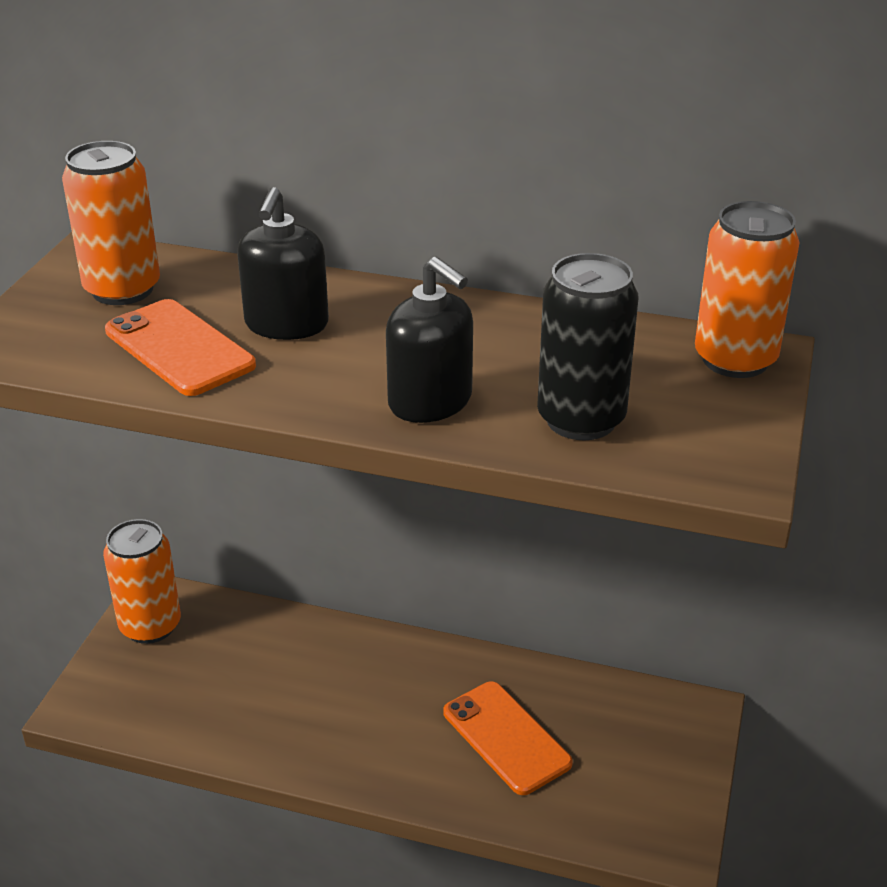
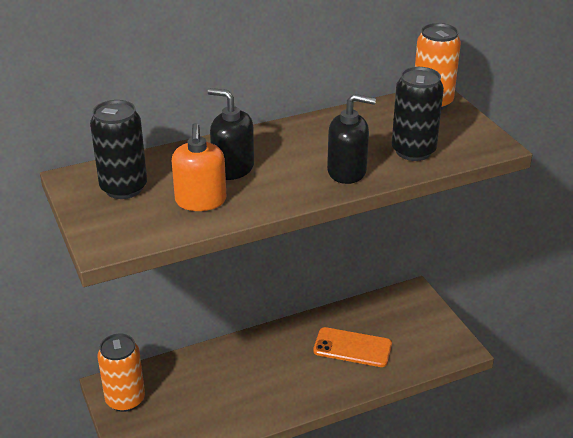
camera: 40 degrees left, 0 degrees up
orange can [62,141,160,305] -> black can [90,100,147,199]
orange phone [105,299,256,396] -> orange soap dispenser [172,123,226,211]
black soap dispenser [237,187,329,340] -> black soap dispenser turned 150 degrees clockwise [208,88,254,180]

